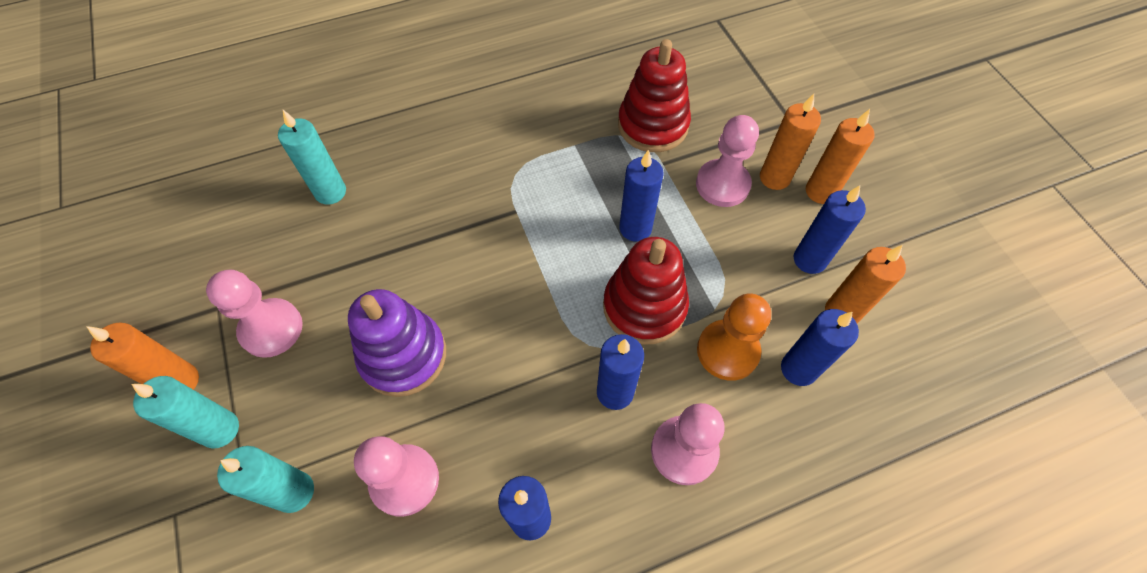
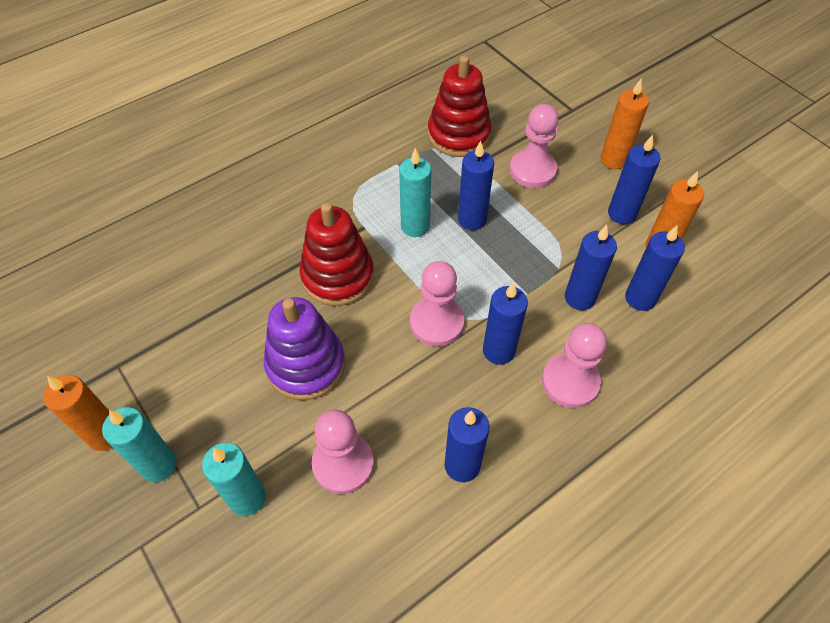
camera: 15 degrees left, 5 degrees down
pink pawn [206,269,303,358] -> pink pawn moved to [410,261,464,347]
turquoise candle [278,110,346,205] -> turquoise candle moved to [399,148,431,237]
red stacking toy [603,237,689,345] -> red stacking toy moved to [299,203,374,306]
orange pawn [697,294,771,381] -> blue candle [565,225,617,310]
orange candle [760,94,821,190] -> none

